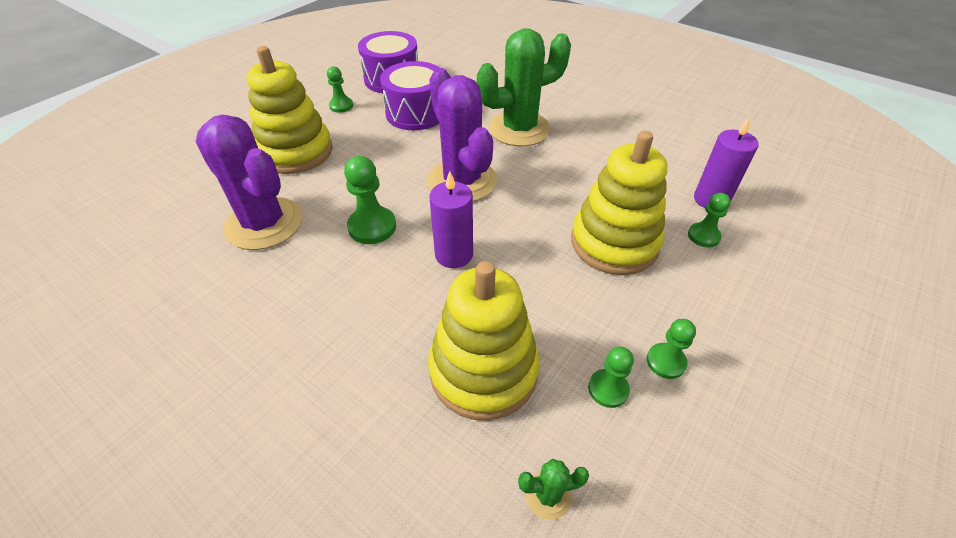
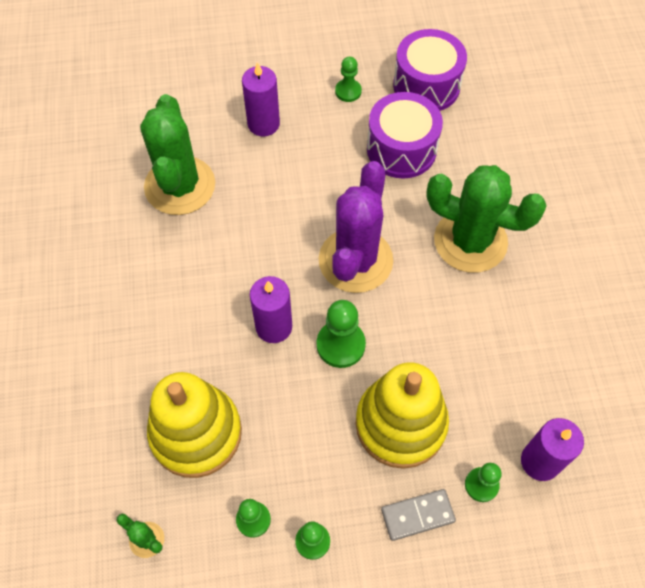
camera: 45 degrees right, 15 degrees up
purple cactus [195,115,303,250] -> green cactus [140,94,215,215]
yellow stacking toy [247,46,333,174] -> purple candle [242,62,280,136]
green pawn [344,156,396,244] -> green pawn moved to [317,300,366,368]
none -> grey domino [381,489,456,541]

